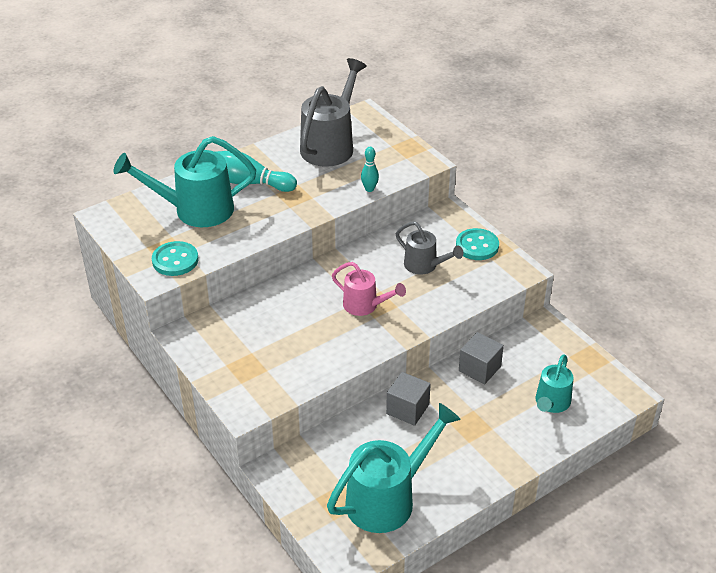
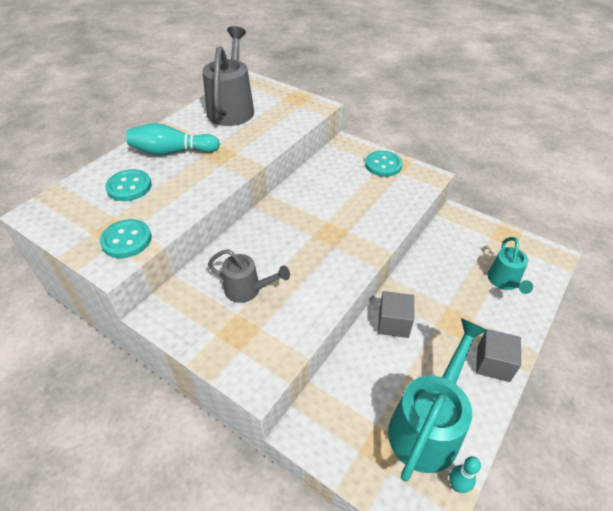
camera: 20 degrees left, 5 degrees up
turquoise watering can [113,136,256,227] -> turquoise button [105,169,152,201]
pink watering can [332,262,406,316] -> none
turquoise bowling pin [361,147,379,192] -> turquoise bowling pin moved to [449,456,481,493]
grey watering can [396,221,464,275] -> grey watering can moved to [208,249,290,303]
grey cube [459,332,504,385] -> grey cube moved to [476,329,521,382]

